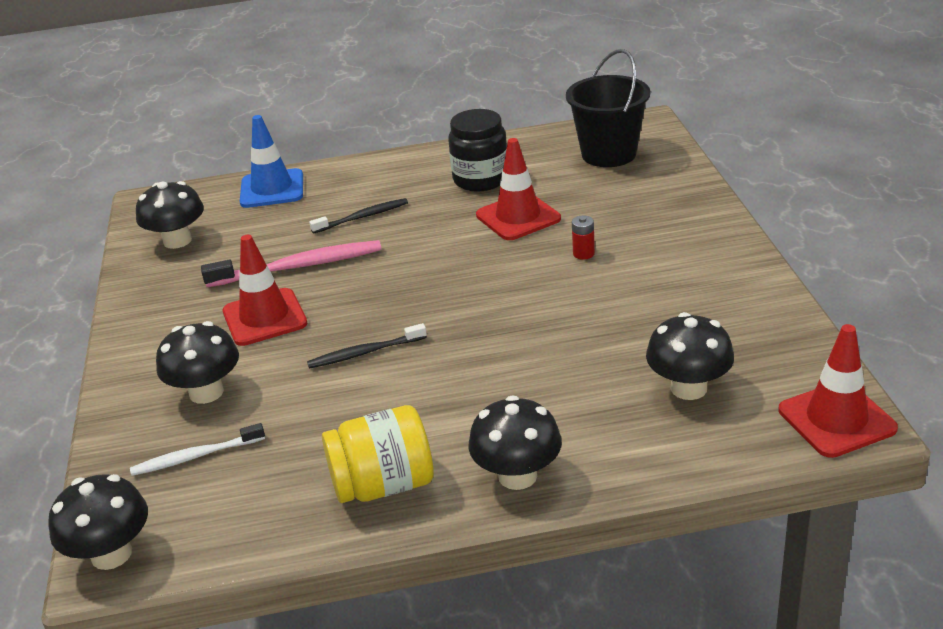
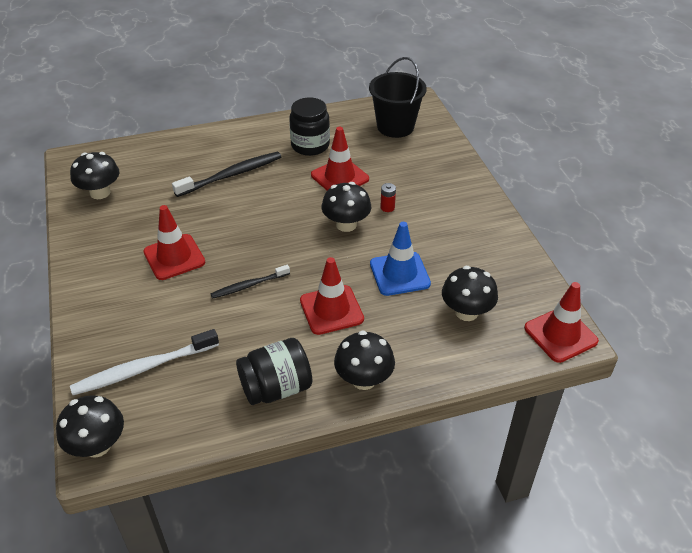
camera: 10 degrees left, 10 degrees up
white toothbrush [130,423,265,476] -> white toothbrush [70,329,219,395], size x1.63
black mushroom [156,321,239,404] -> black mushroom moved to [322,182,371,232]
pink toothbrush [201,240,382,287] -> none
blue traffic cone [240,115,303,208] -> blue traffic cone moved to [370,222,431,296]
black toothbrush [309,198,408,234] -> black toothbrush [172,152,281,197], size x1.63
yellow jar [322,405,434,503] -> black jar [236,338,312,405]
none -> red traffic cone [300,257,364,335]

